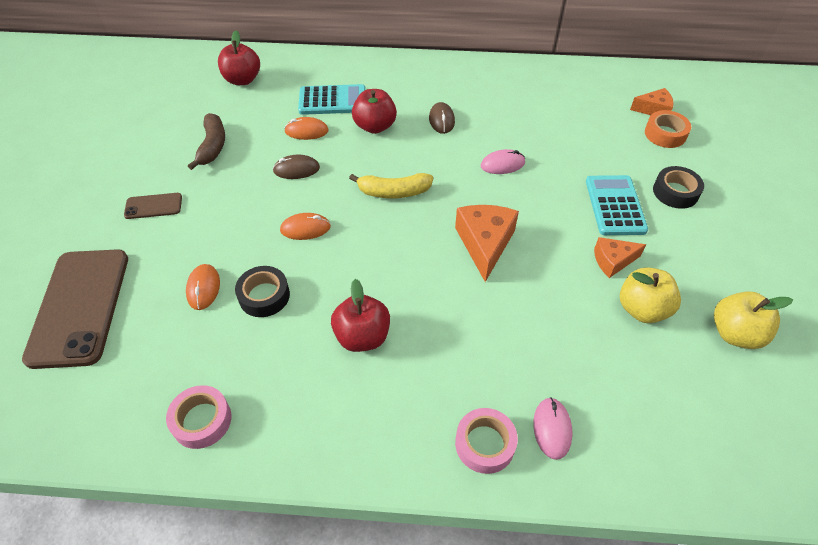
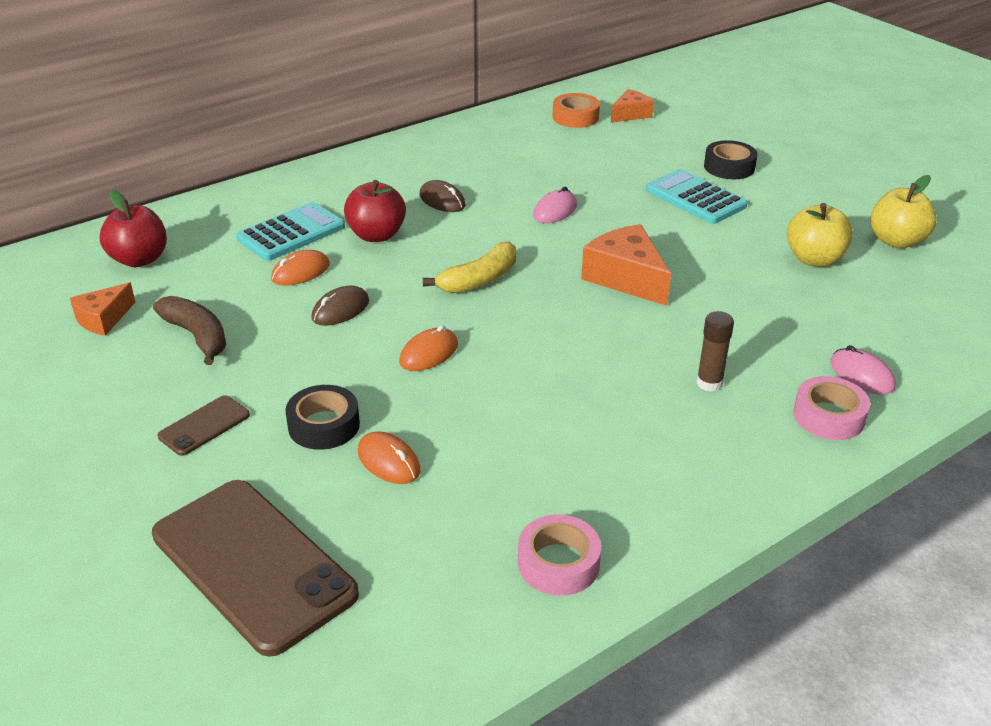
camera: 40 degrees left, 15 degrees down
black tape [235,266,290,317] -> black tape moved to [285,385,360,450]
red apple [331,279,390,352] -> none
orange cheese [594,237,646,278] -> orange cheese moved to [70,283,135,336]
orange tape [645,110,691,148] -> orange tape moved to [552,93,600,128]
none -> brown glue stick [696,311,734,392]

